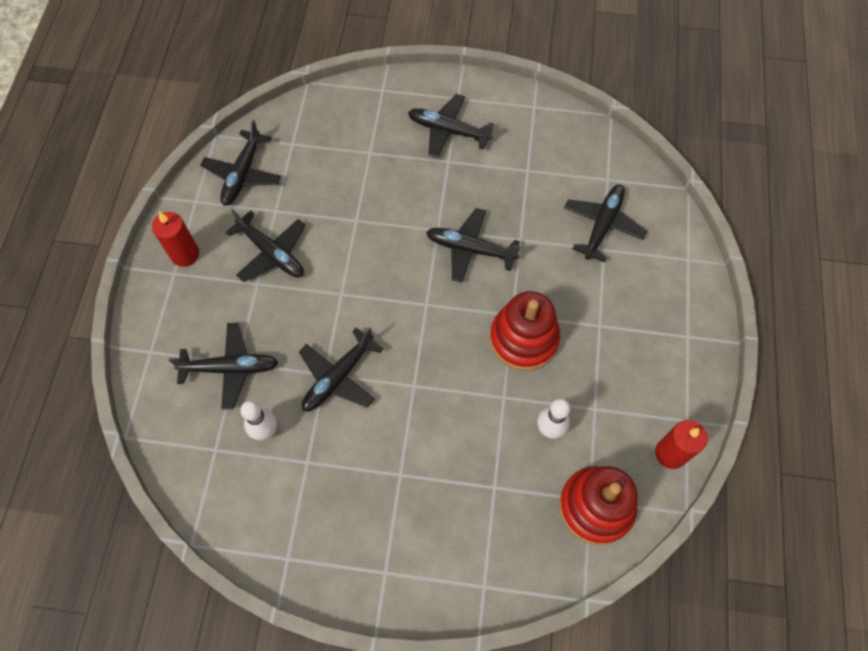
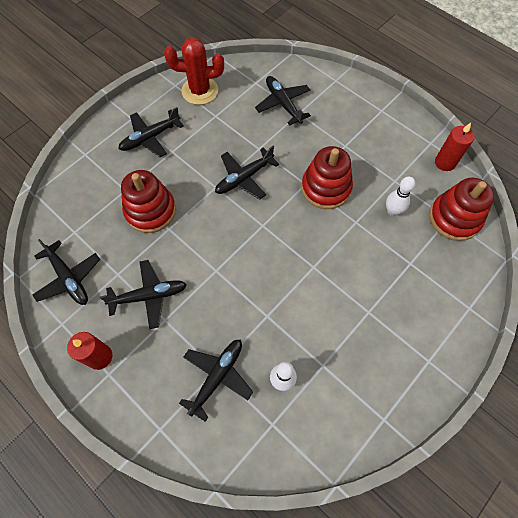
camera: 55 degrees left, 0 degrees up
black plane [299,327,383,412] -> none
none -> red stacking toy [121,170,176,233]
none -> red cactus [164,37,224,105]

